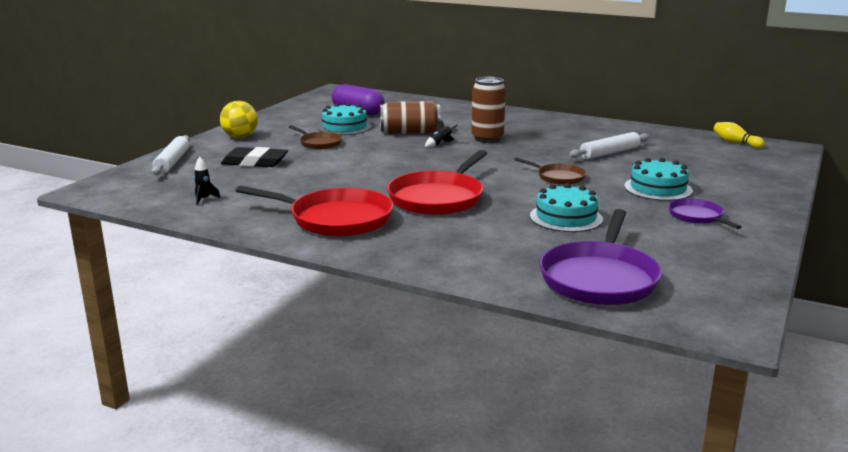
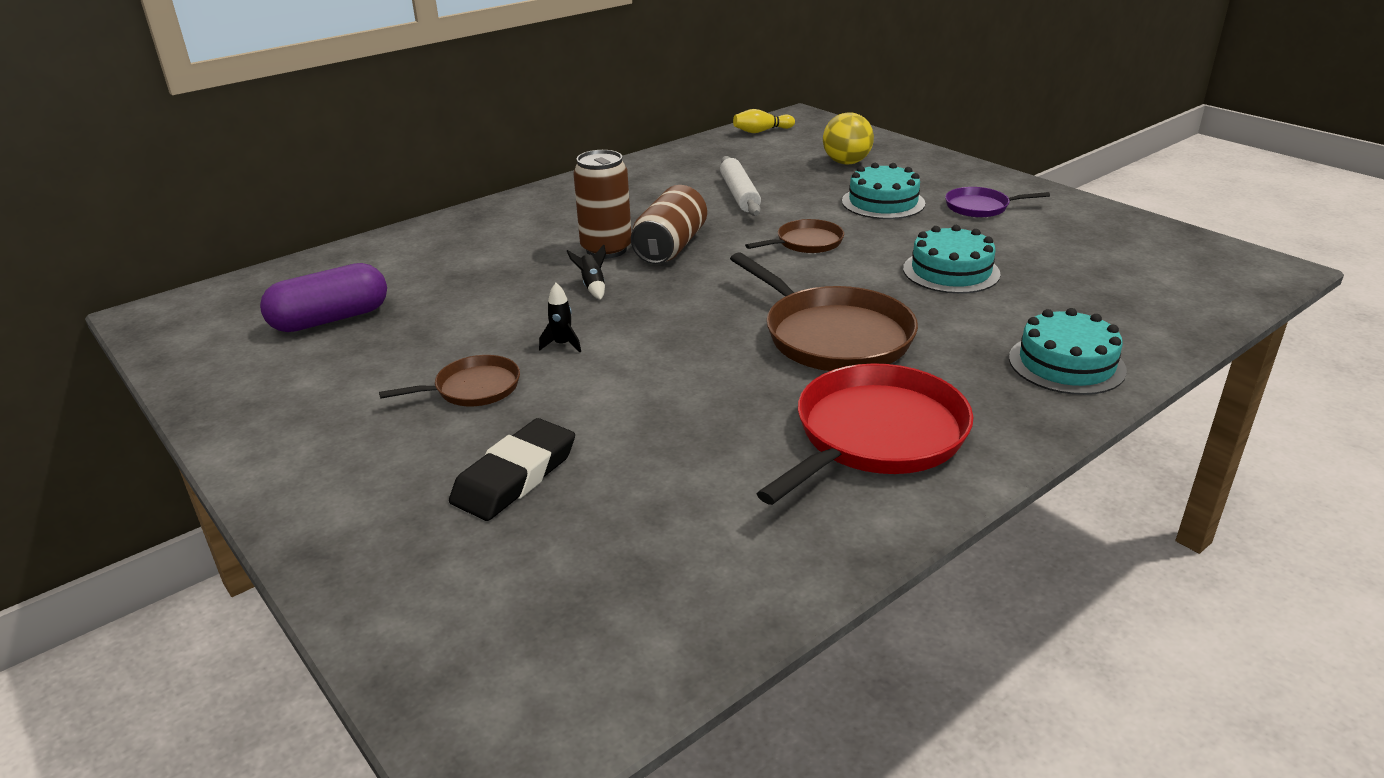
camera: 65 degrees left, 10 degrees up
white rolling pin [152,135,190,175] -> none
black rocket [194,157,220,205] -> black rocket moved to [539,283,581,352]
yellow ball [220,101,258,138] -> yellow ball moved to [823,112,874,164]
turquoise cake [318,103,372,135] -> turquoise cake moved to [1009,308,1127,395]
brown can [380,101,441,134] -> brown can moved to [631,185,707,264]
red pan [387,150,487,215] -> brown pan [730,252,918,371]
purple pan [539,209,662,305] -> none

